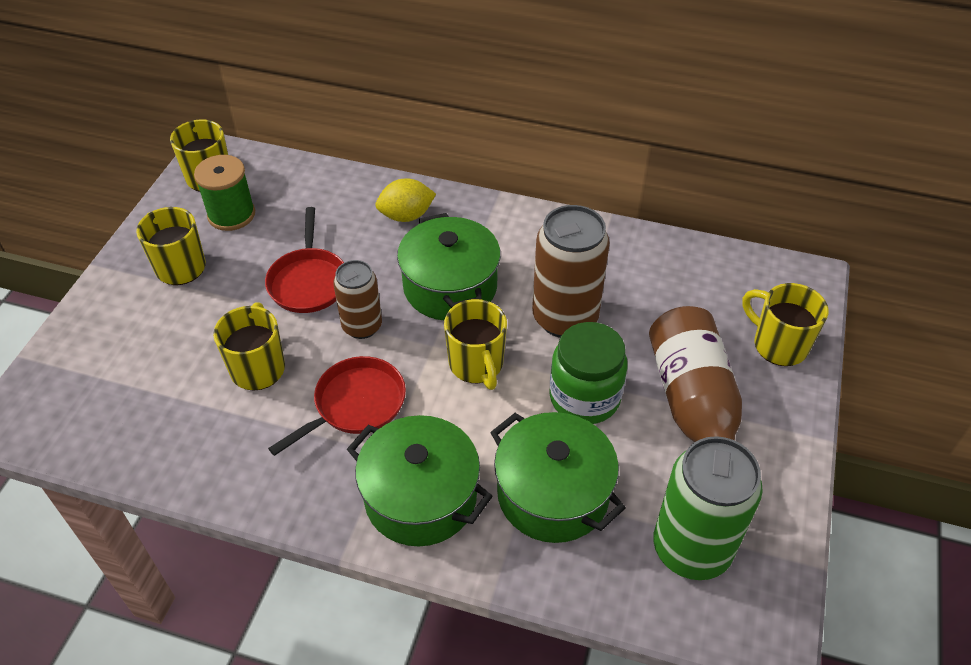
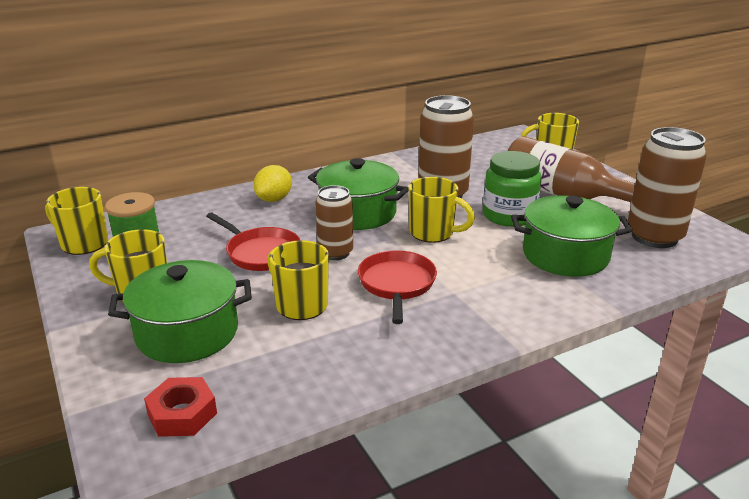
camera: 45 degrees left, 20 degrees down
green pot [347,415,493,546] -> green pot moved to [108,260,252,363]
green can [653,436,763,580] -> brown can [628,127,707,248]
none -> red nut [144,377,217,437]

